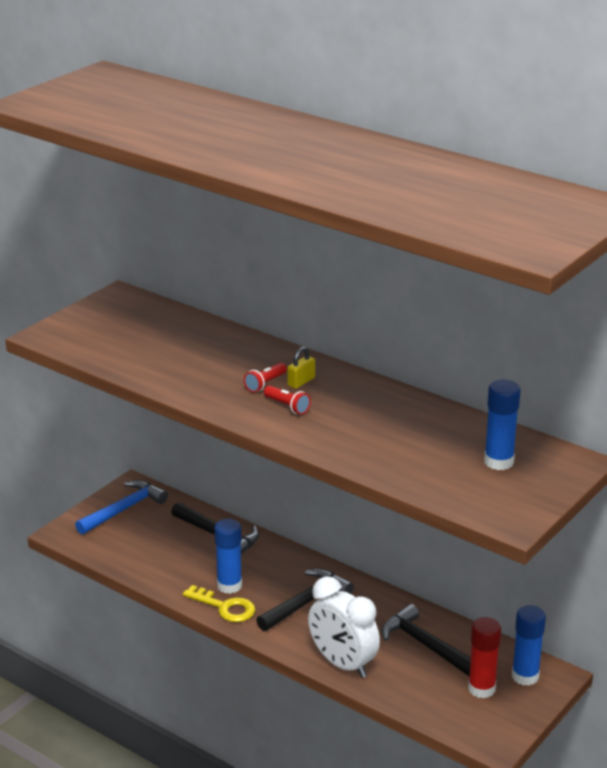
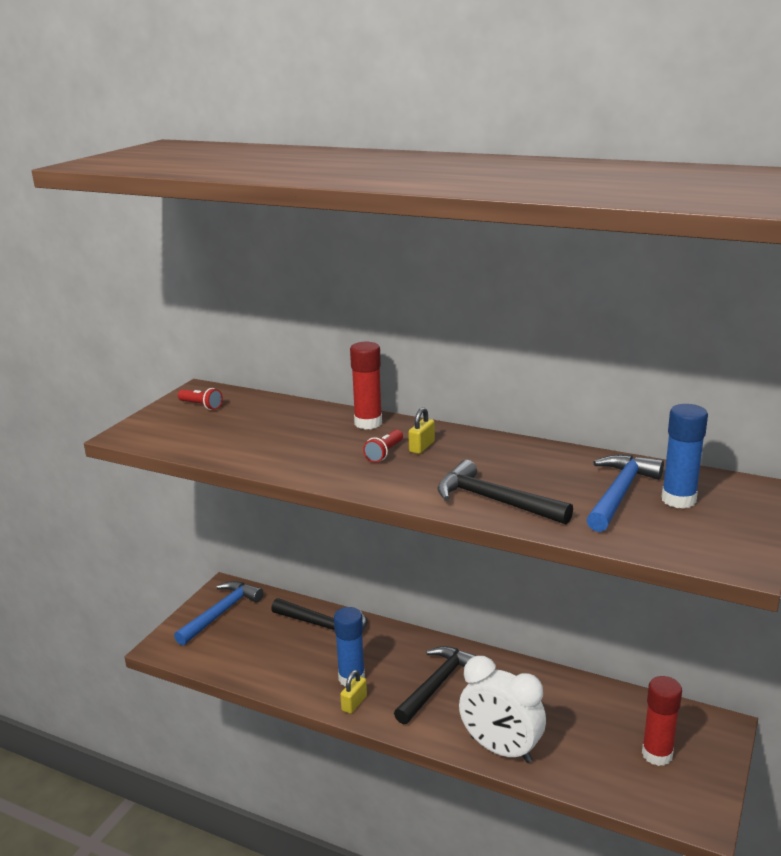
camera: 10 degrees left, 5 degrees down
yellow key [183,585,255,622] -> yellow padlock [340,670,367,714]
red flashlight [264,385,311,414] -> red flashlight moved to [178,388,223,410]
black hammer [382,604,471,676] -> black hammer moved to [437,460,573,525]
blue glue stick [512,605,546,686] -> none
none -> red glue stick [350,342,382,430]
none -> blue hammer [587,454,664,532]

